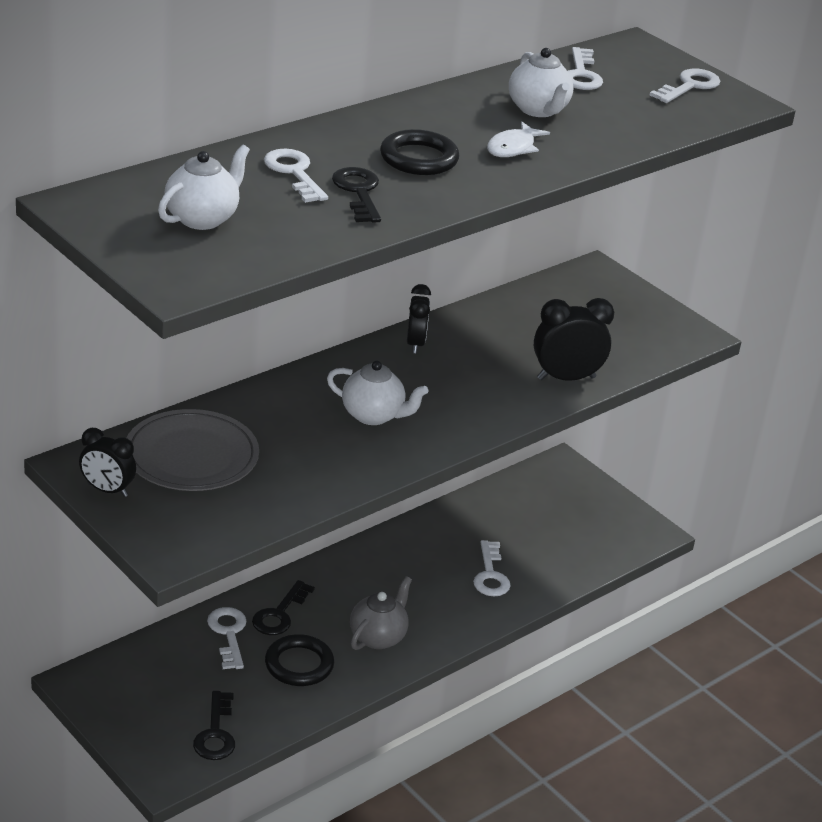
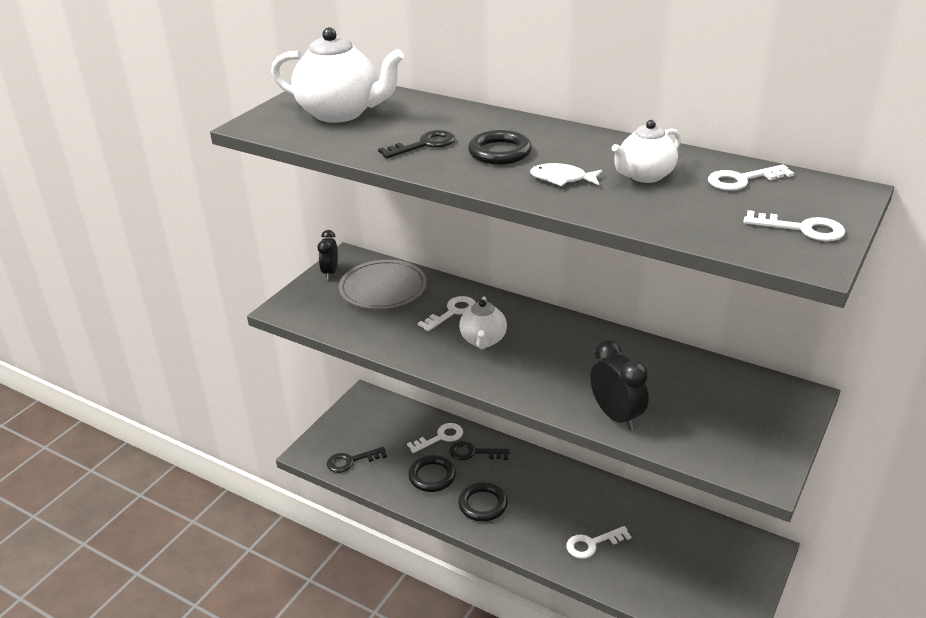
camera: 75 degrees right, 0 degrees up
white teapot [158,145,250,230] -> white teapot [271,27,404,123], size x1.69
white key [264,149,328,203] -> white key moved to [418,296,476,331]
grey teapot [350,576,412,650] -> black ring [458,482,508,522]
black clock [407,284,431,354] -> none

